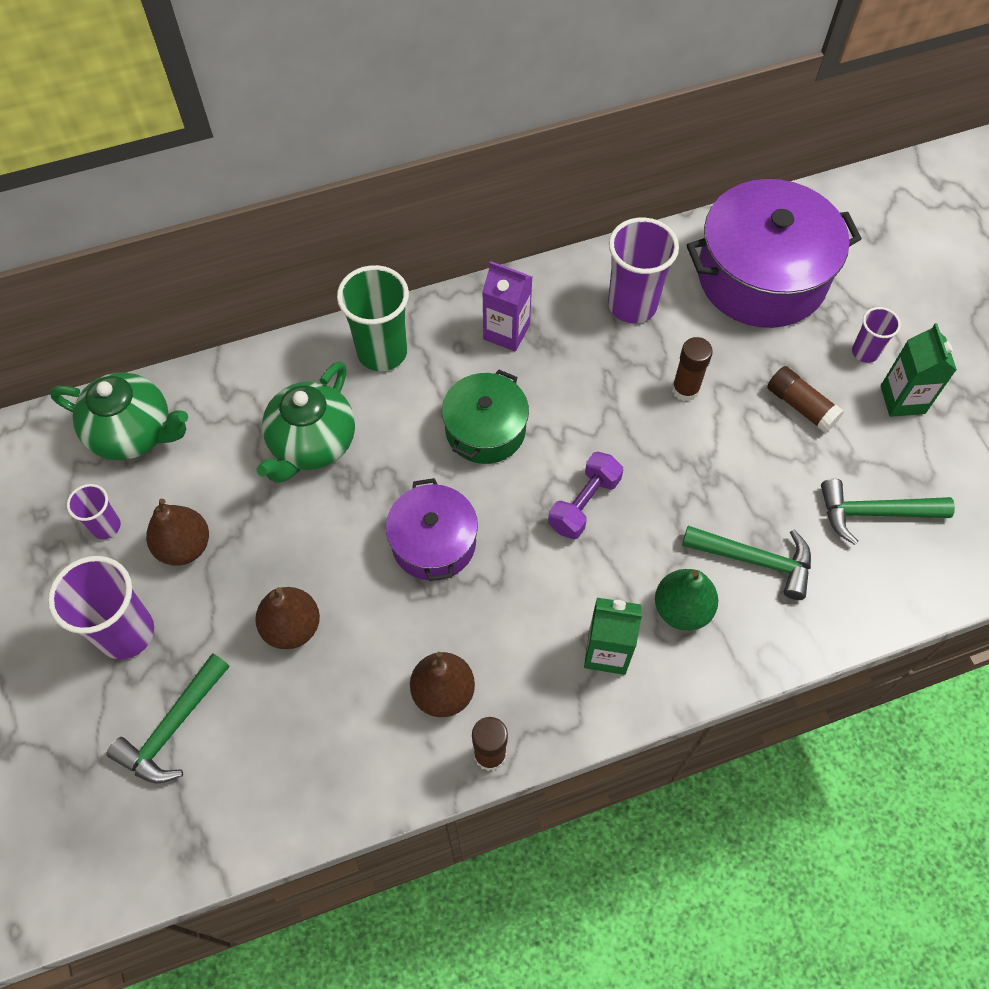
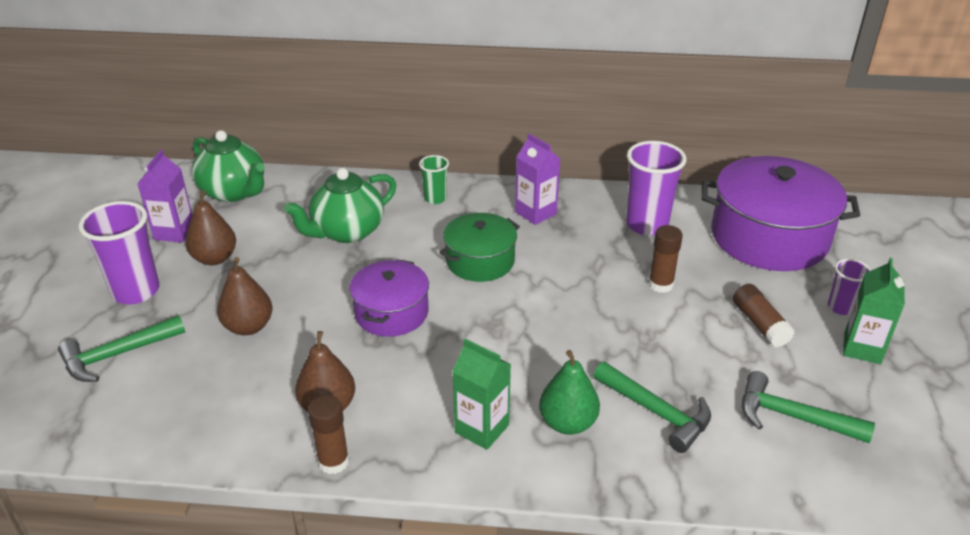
camera: 25 degrees right, 25 degrees down
purple cup [67,484,121,539] -> purple carton [137,150,192,243]
green cup [337,265,409,371] -> green cup [419,155,449,204], size x0.54
purple dumbbell [548,452,623,539] -> none

